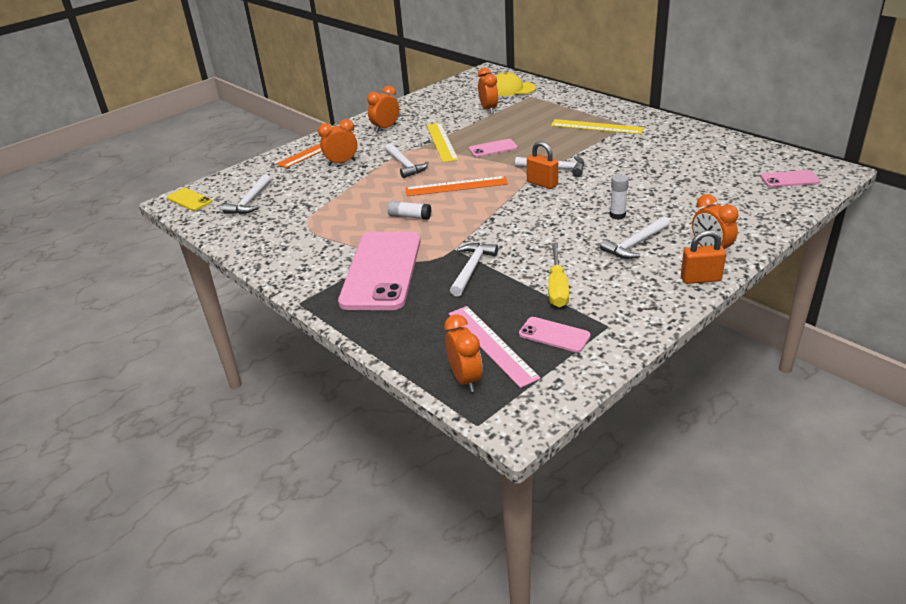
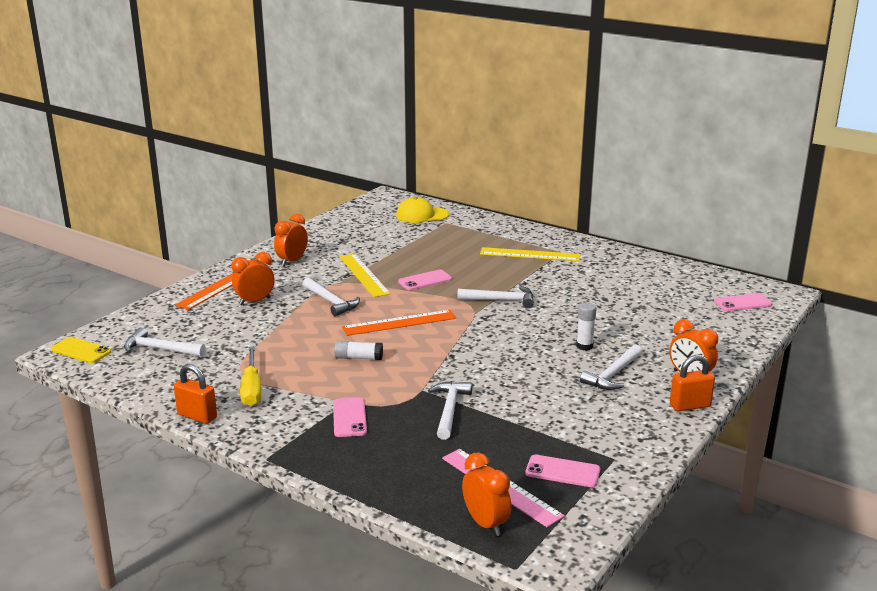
camera: 15 degrees left, 10 degrees down
white hammer [223,174,271,214] -> white hammer turned 105 degrees clockwise [124,327,206,356]
pink phone [338,232,421,310] -> pink phone [333,397,367,437], size x0.45
orange clock [478,68,498,114] -> none
orange padlock [527,141,558,189] -> orange padlock moved to [174,364,217,424]
yellow screwdriver [548,243,569,307] -> yellow screwdriver moved to [240,346,261,406]

